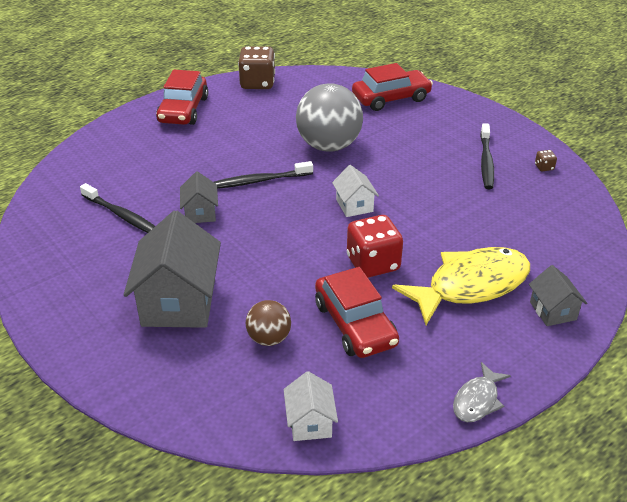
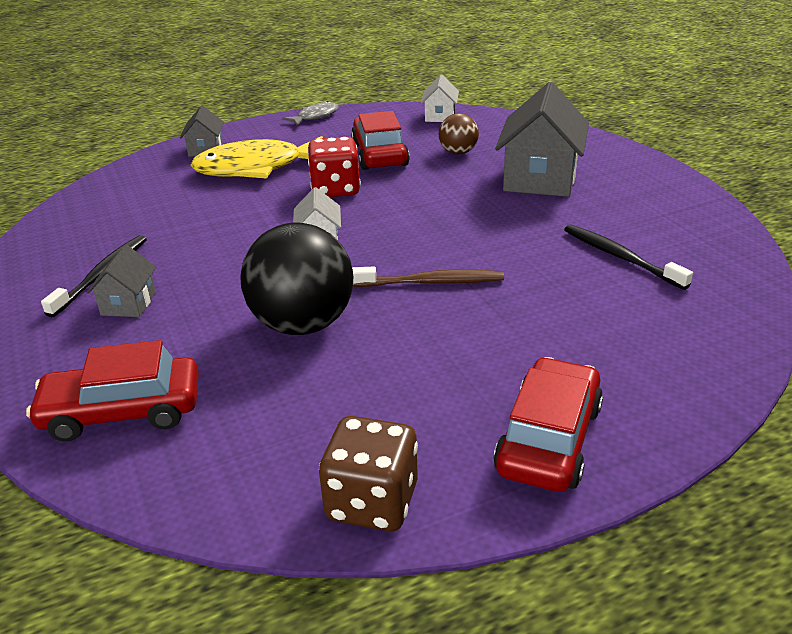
camera: 165 degrees left, 5 degrees down
grey house [180,171,218,223] -> grey house moved to [87,245,156,317]
black toothbrush [214,161,313,189] -> brown toothbrush [352,267,504,287]
grey ball [296,83,363,152] -> black ball [240,223,353,335]
brown dice [535,150,557,171] -> none

